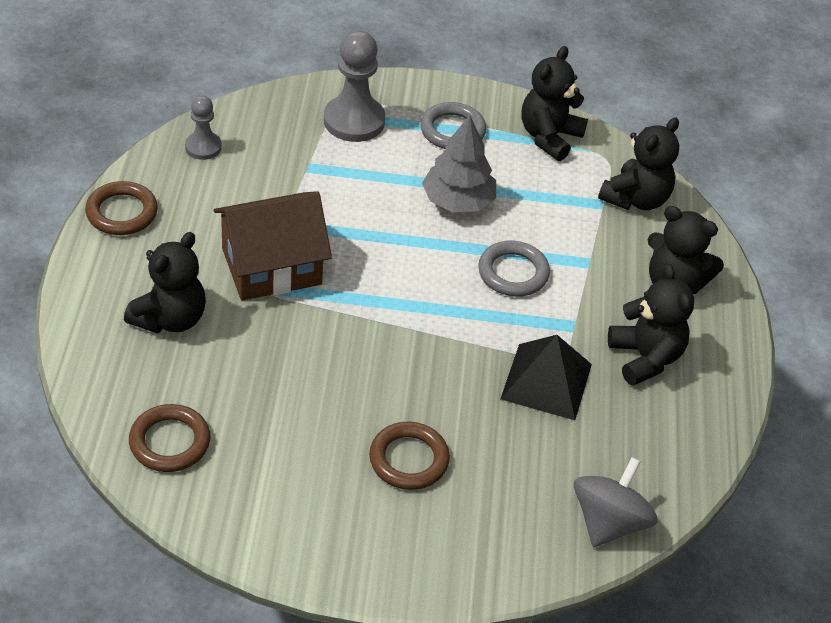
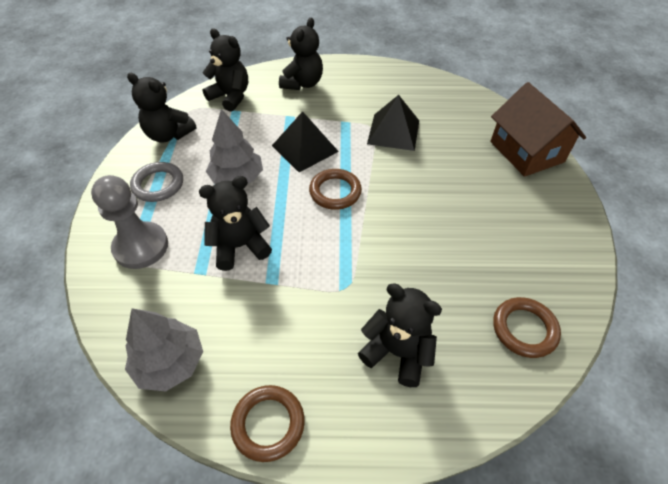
camera: 90 degrees left, 5 degrees up
grey pawn [185,95,222,160] -> grey tree [125,308,203,392]
brown house [214,191,332,301] -> brown house moved to [490,82,586,177]
brown ring [369,422,450,490] -> brown ring moved to [309,169,362,210]
grey ring [478,241,550,297] -> black pyramid [272,111,339,172]
grey spinning top [574,457,658,547] -> none
black teddy bear [608,263,694,386] -> black teddy bear moved to [199,176,272,271]

